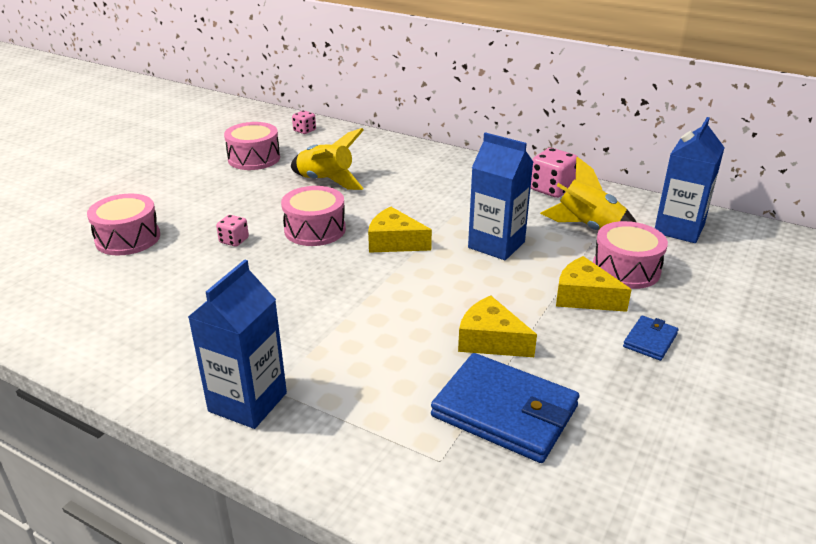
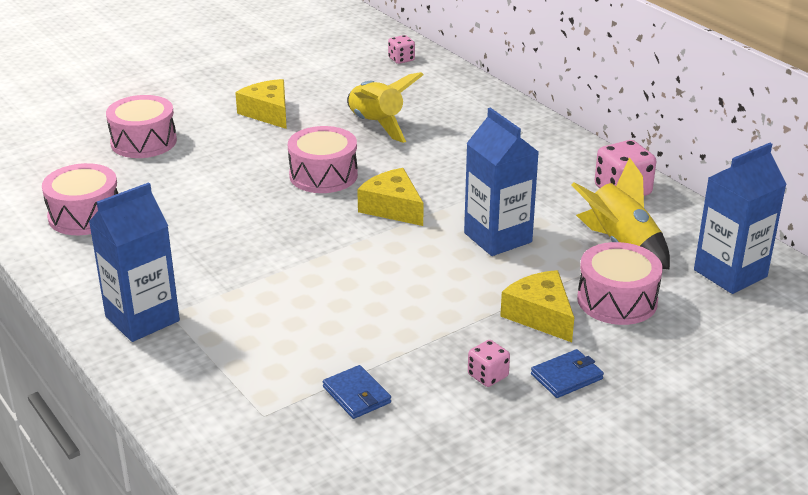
camera: 25 degrees right, 0 degrees up
pink dice [216,215,249,247] -> pink dice moved to [468,340,510,387]
pink drum [224,122,280,170] -> pink drum moved to [42,163,118,235]
blue wallet [431,353,579,463] -> blue wallet [323,365,391,419], size x0.48
yellow cheese [458,296,537,357] -> yellow cheese moved to [235,79,287,129]

